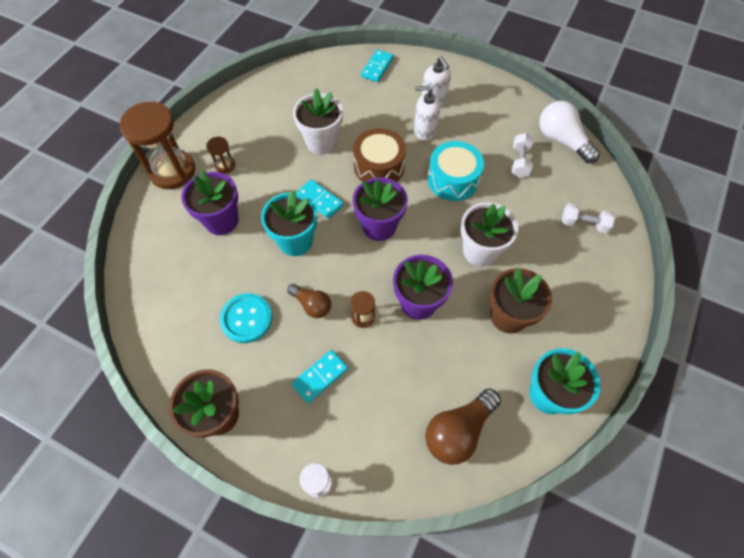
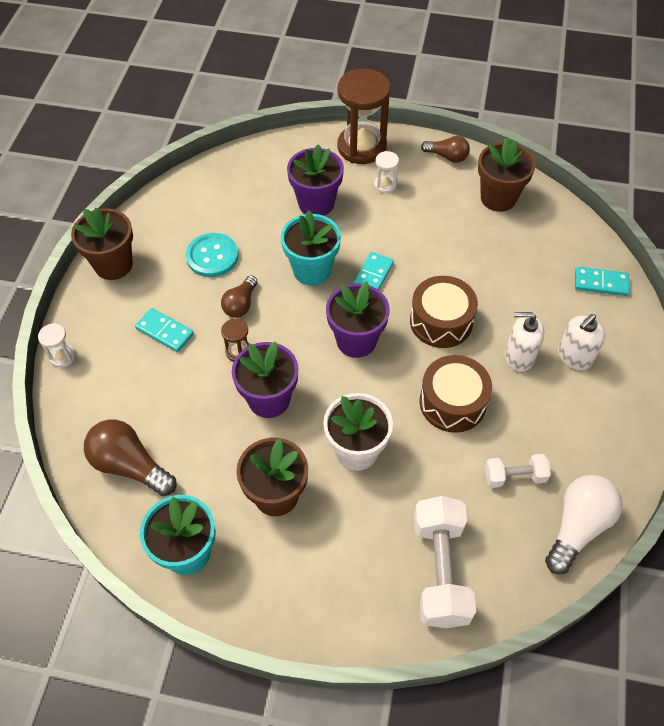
camera: 75 degrees right, 5 degrees down
brown hourglass [206,137,235,174] -> white hourglass [374,151,399,193]
white flower pot [293,88,343,155] -> none
white soap dispenser [414,86,440,140] -> white soap dispenser turned 75 degrees counterclockwise [505,312,544,372]
turquoise drum [428,141,484,201] -> brown drum [419,355,492,433]
white dumbbell [562,203,615,233] -> white dumbbell [414,496,476,628], size x1.84
none -> brown light bulb [421,136,470,163]
none -> brown flower pot [478,137,536,212]

